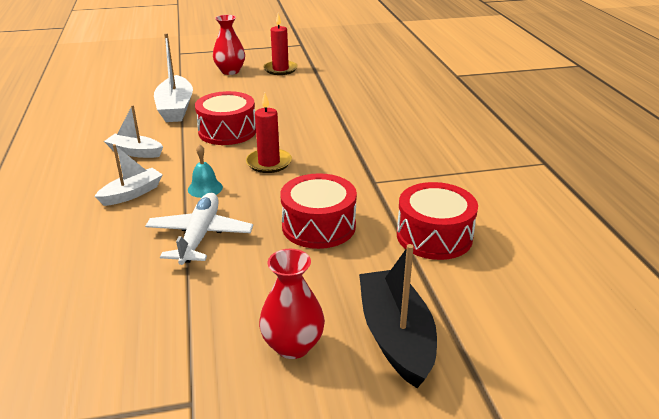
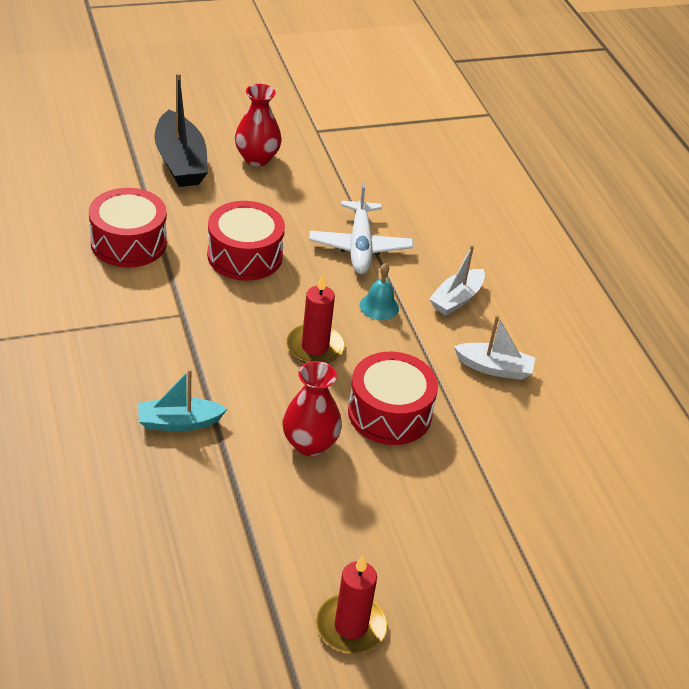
camera: 170 degrees right, 10 degrees up
white boat [154,33,193,122] -> none
red vase [213,15,245,75] -> red vase moved to [283,361,342,456]
none -> turquoise boat [138,369,227,431]

